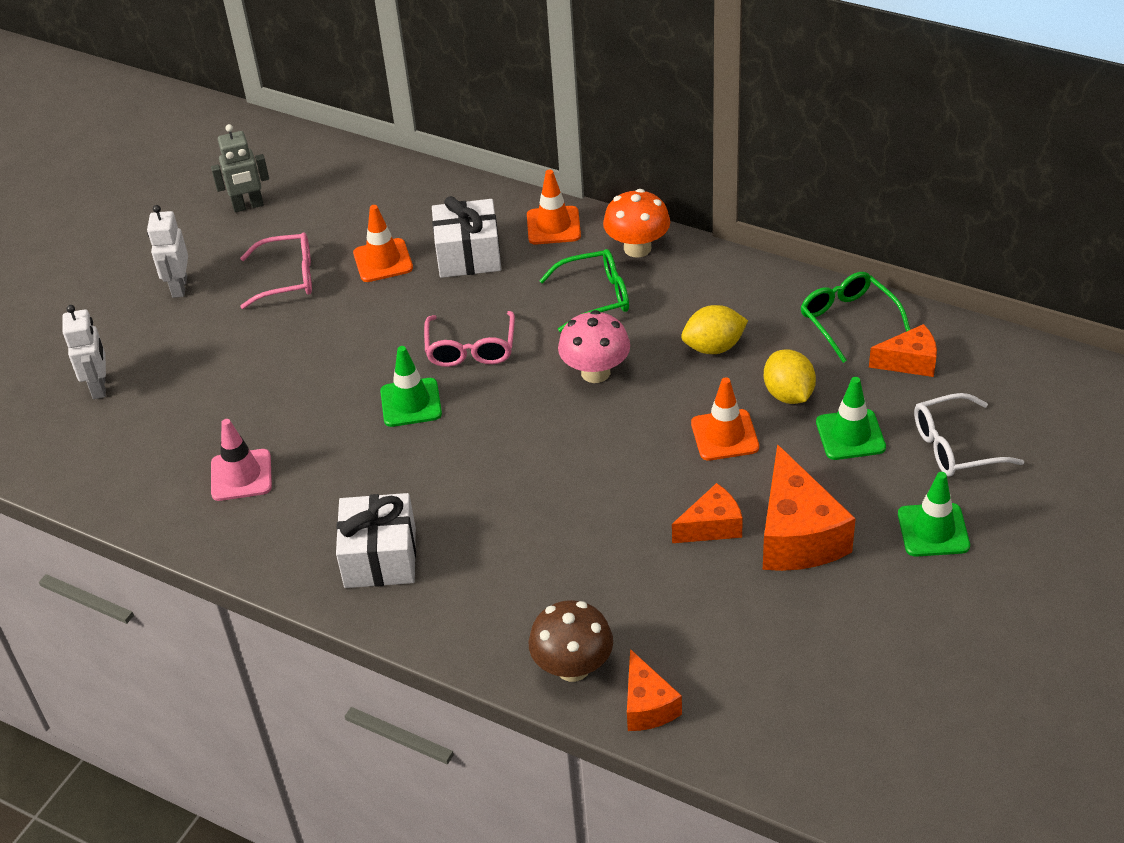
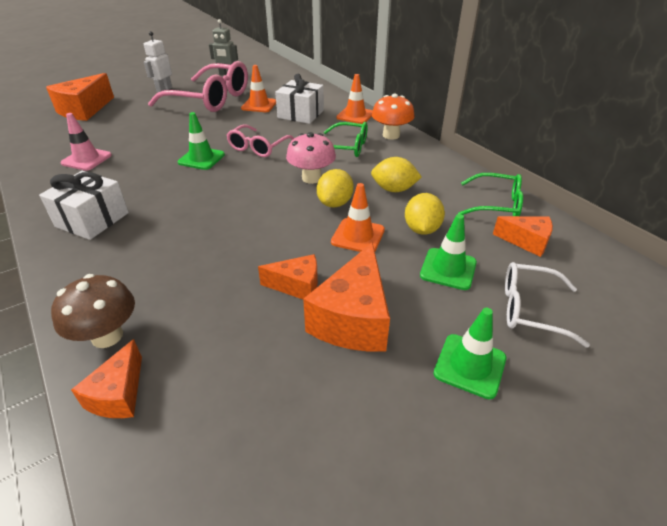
camera: 25 degrees right, 5 degrees down
white robot [62,305,106,399] -> orange cheese [46,73,114,121]
pink glasses [240,233,312,309] -> pink glasses [148,61,248,112], size x1.82
green glasses [800,272,911,363] -> green glasses turned 105 degrees clockwise [458,173,523,216]
none -> yellow lemon [317,169,354,208]

